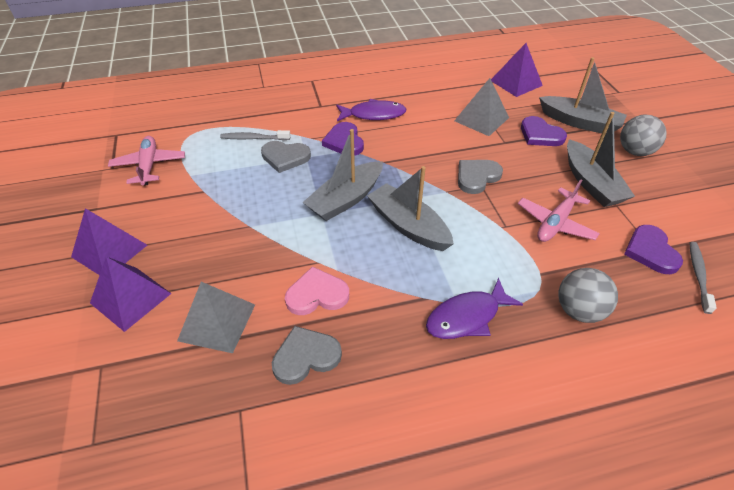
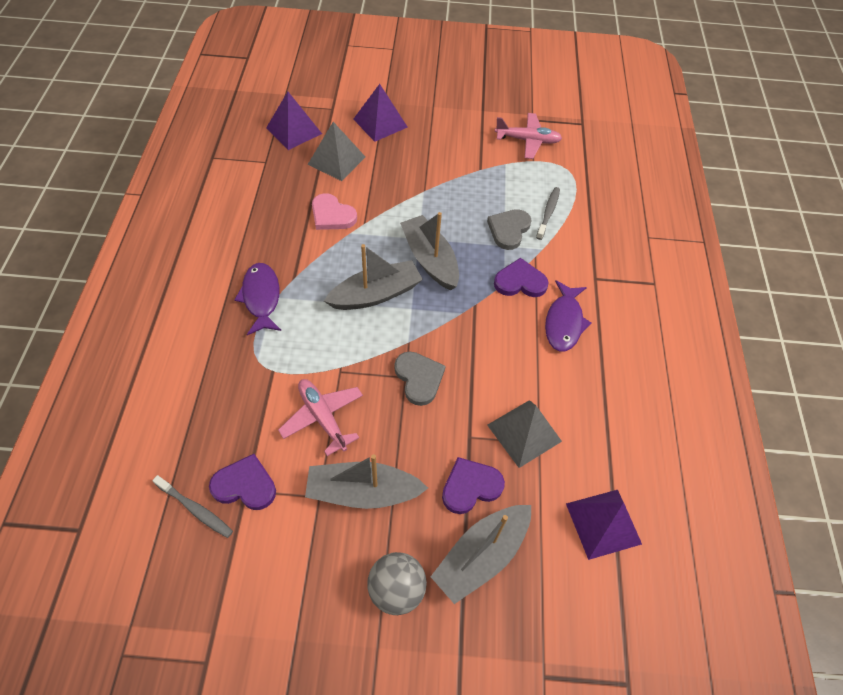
camera: 105 degrees right, 10 degrees up
purple pyramid [71,208,147,275] -> purple pyramid moved to [266,92,322,150]
grey heart [272,326,342,385] -> none
pink heart [285,266,349,315] -> pink heart turned 120 degrees clockwise [312,193,357,230]
grey ball [558,268,618,323] -> none

